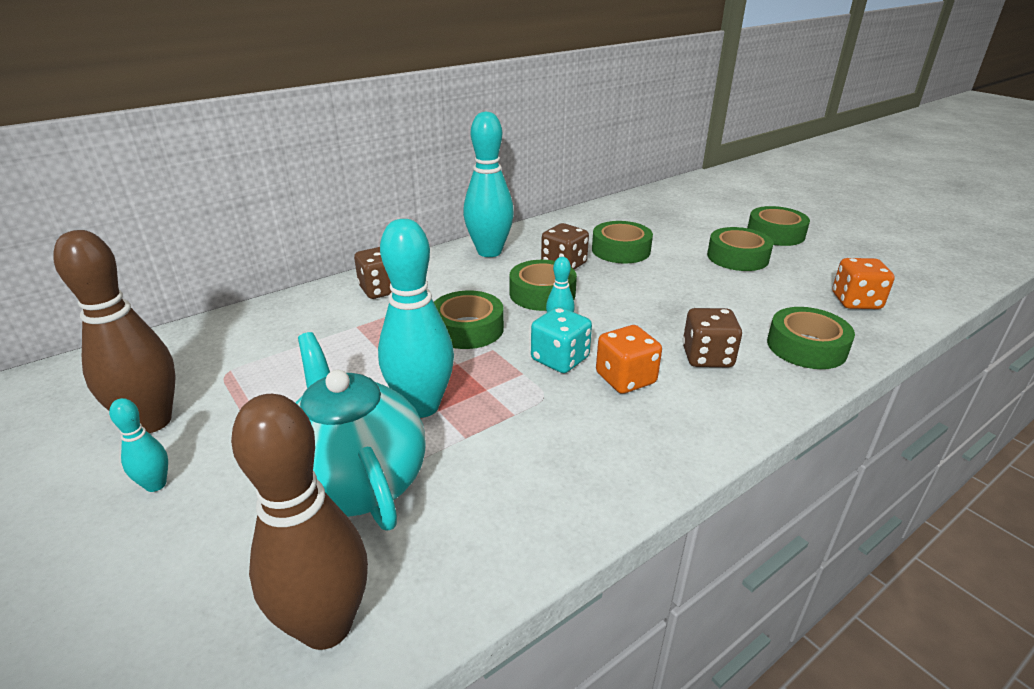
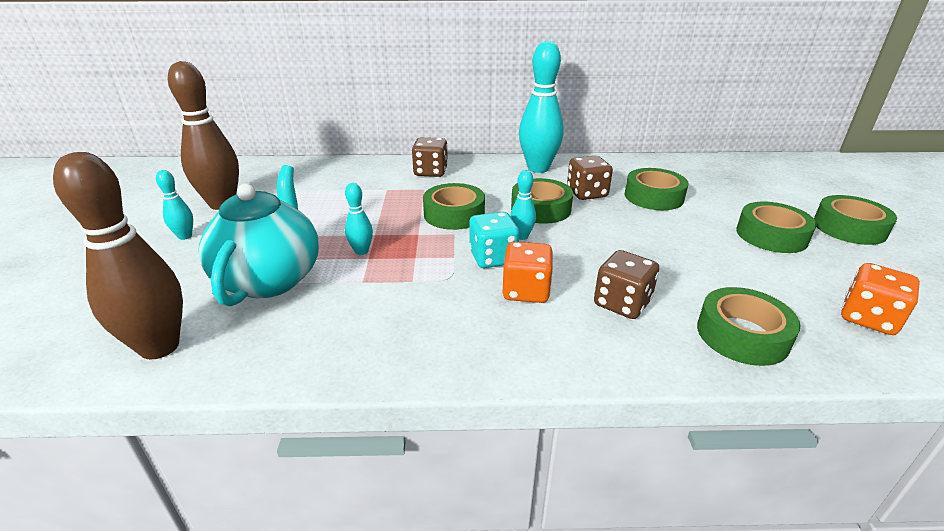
camera: 35 degrees right, 0 degrees up
turquoise bowling pin [378,219,454,418] -> turquoise bowling pin [345,183,373,255], size x0.47

